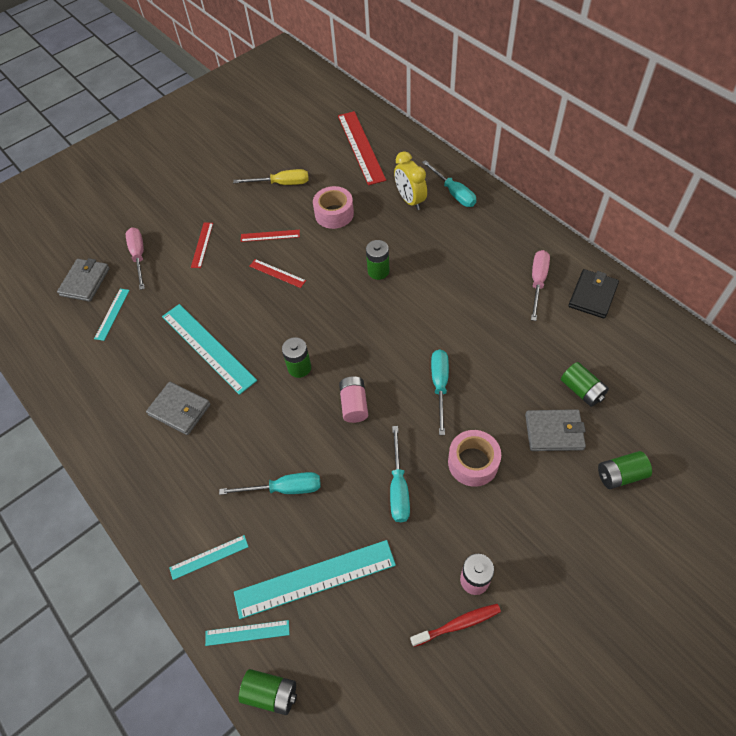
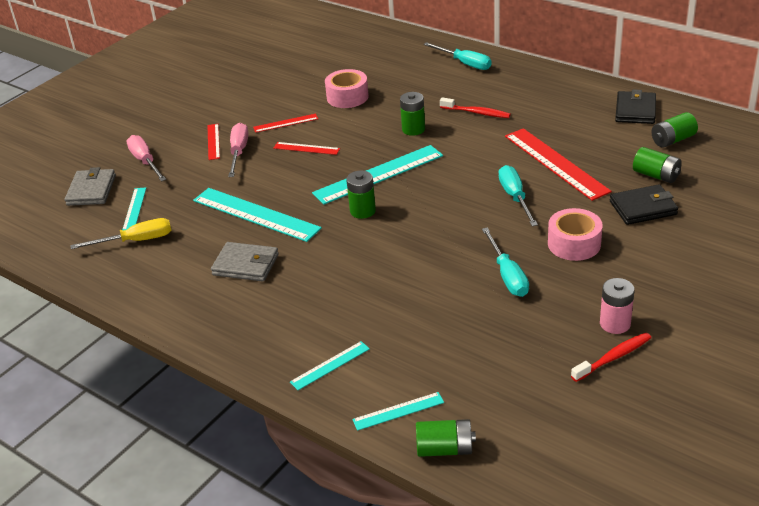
camera: 15 degrees left, 20 degrees down
turquoise screwdriver [219,472,321,495] -> none
yellow screwdriver [233,169,309,185] -> yellow screwdriver moved to [70,218,171,249]
turquoise ruler [234,540,396,619] -> turquoise ruler moved to [312,145,443,205]
red ruler [338,111,386,185] -> red ruler moved to [505,128,612,201]
pink battery [339,376,368,423] -> none
yellow clock [394,151,427,210] -> none
grey wallet [525,409,586,451] -> black wallet [610,184,678,225]
pink screwdriver [531,250,550,321] -> pink screwdriver moved to [228,123,248,177]
green battery [598,451,652,489] -> green battery moved to [652,112,698,148]
none -> red toothbrush [440,97,511,118]

